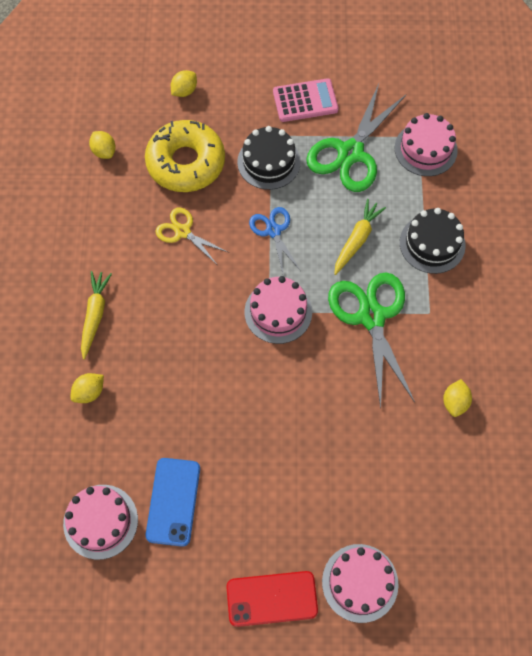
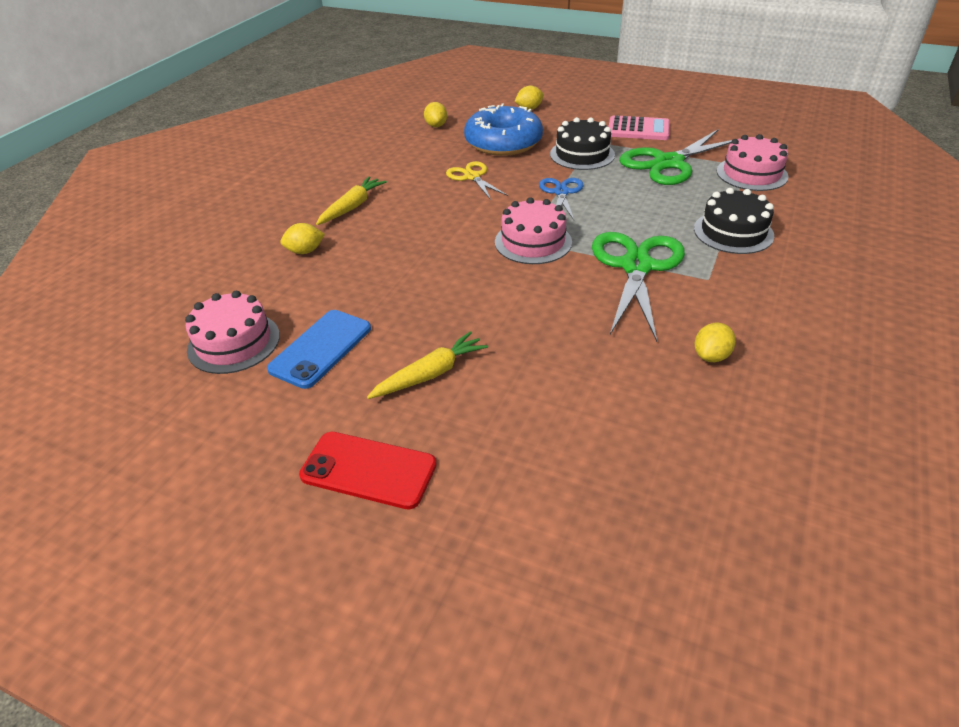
camera: 25 degrees right, 25 degrees down
yellow donut [145,120,225,192] -> blue donut [464,103,543,156]
pink cake [322,544,399,623] -> none
yellow carrot [334,199,386,275] -> yellow carrot moved to [367,331,488,399]

